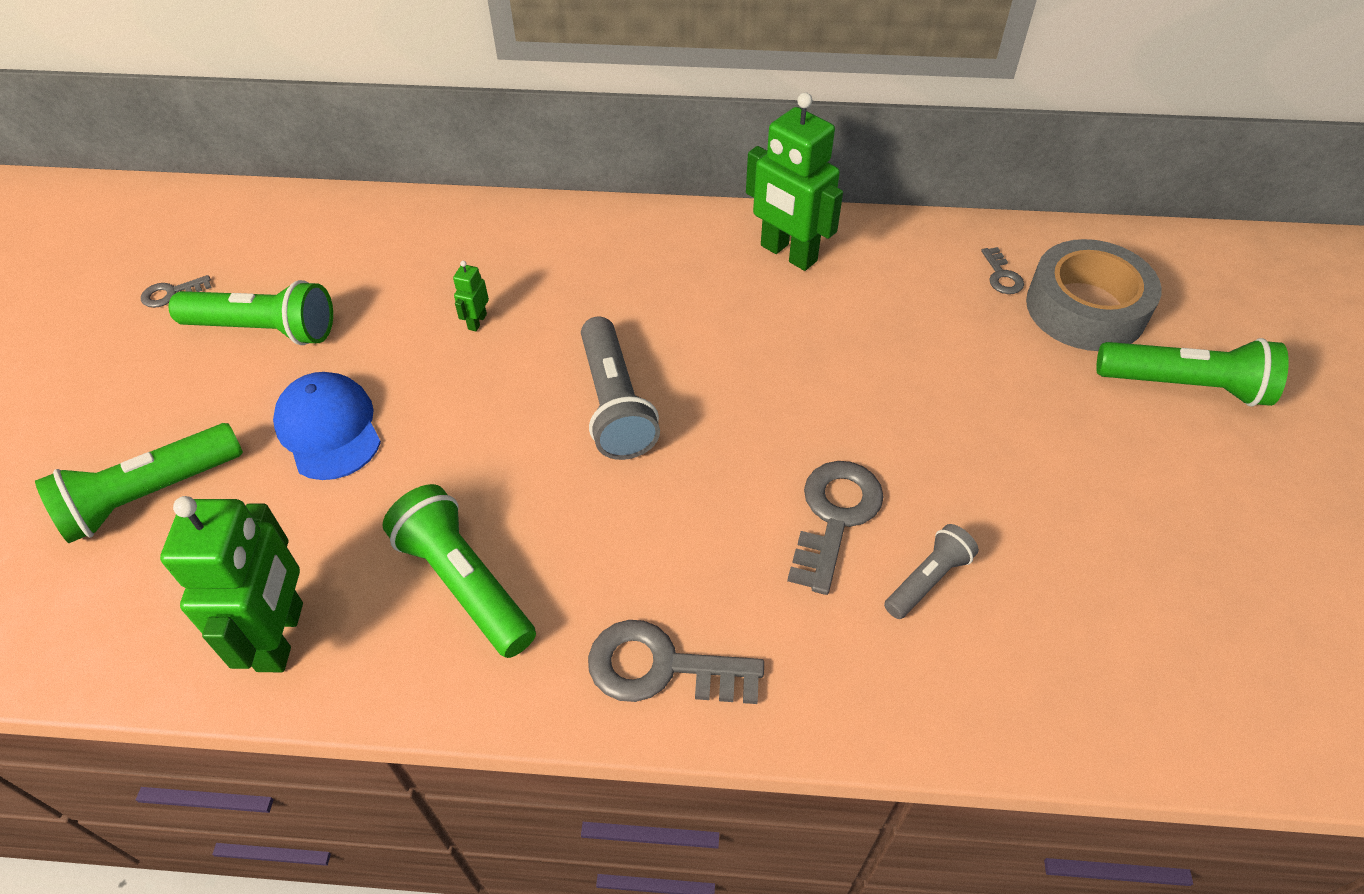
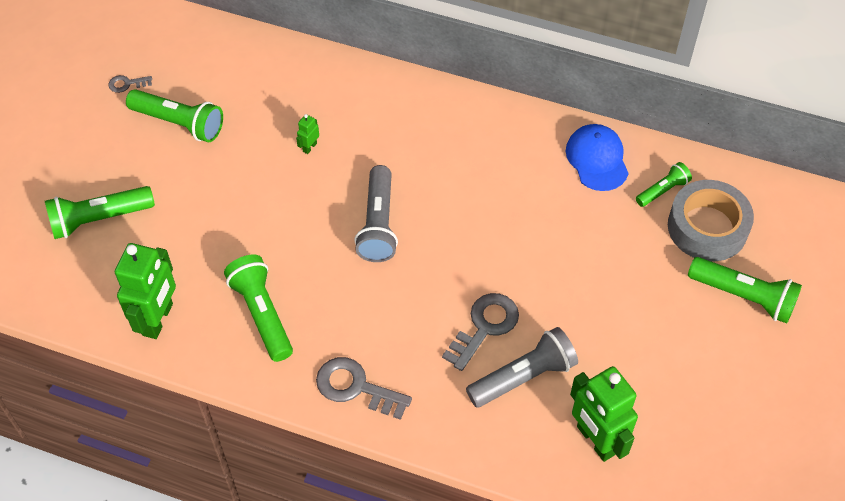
camera: 15 degrees right, 5 degrees up
blue cap [273,372,381,480] -> blue cap moved to [566,124,629,191]
green robot [746,92,843,271] -> green robot moved to [570,366,638,462]
grey flashlight [884,524,979,619] -> grey flashlight [466,327,578,408], size x1.72
grey key [981,247,1024,294] -> green flashlight [636,162,692,207]

